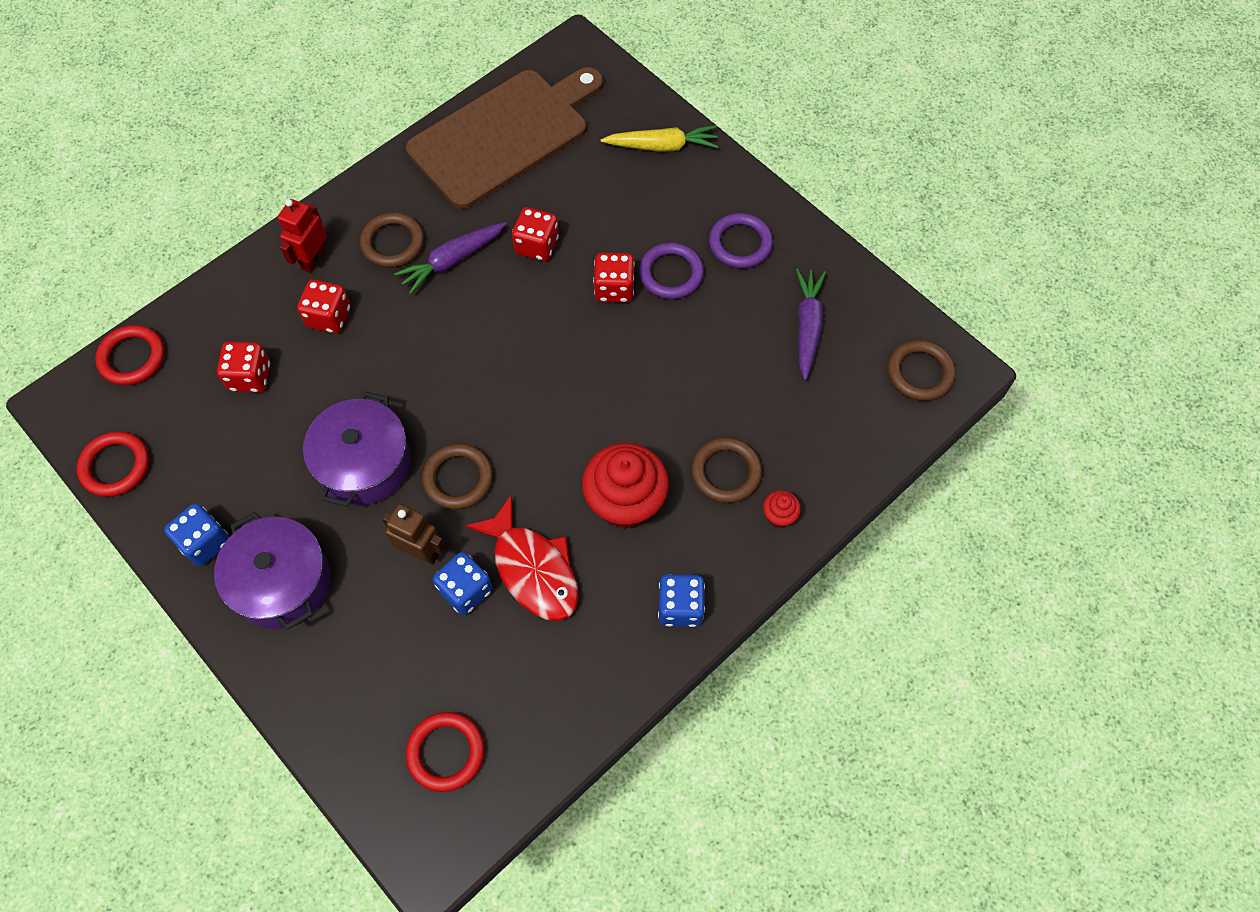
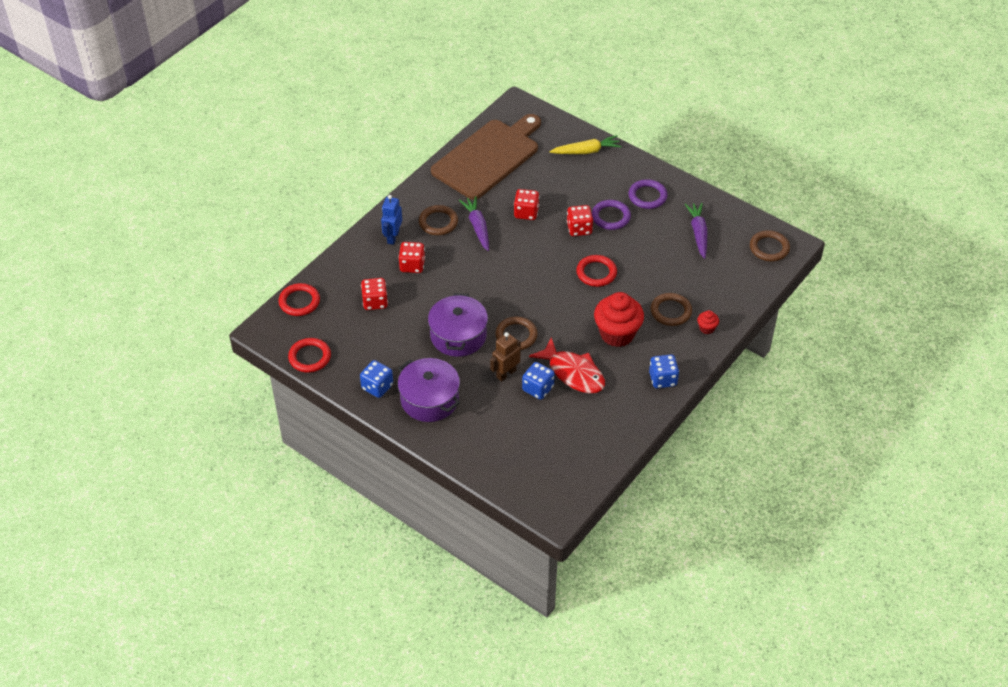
camera: 10 degrees left, 15 degrees down
red robot [277,199,327,273] -> blue robot [381,195,402,245]
brown robot [382,504,446,564] -> brown robot turned 60 degrees counterclockwise [490,332,521,382]
purple carrot [394,222,506,294] -> purple carrot turned 120 degrees clockwise [459,196,489,251]
red ring [406,712,485,792] -> red ring moved to [576,255,617,287]

